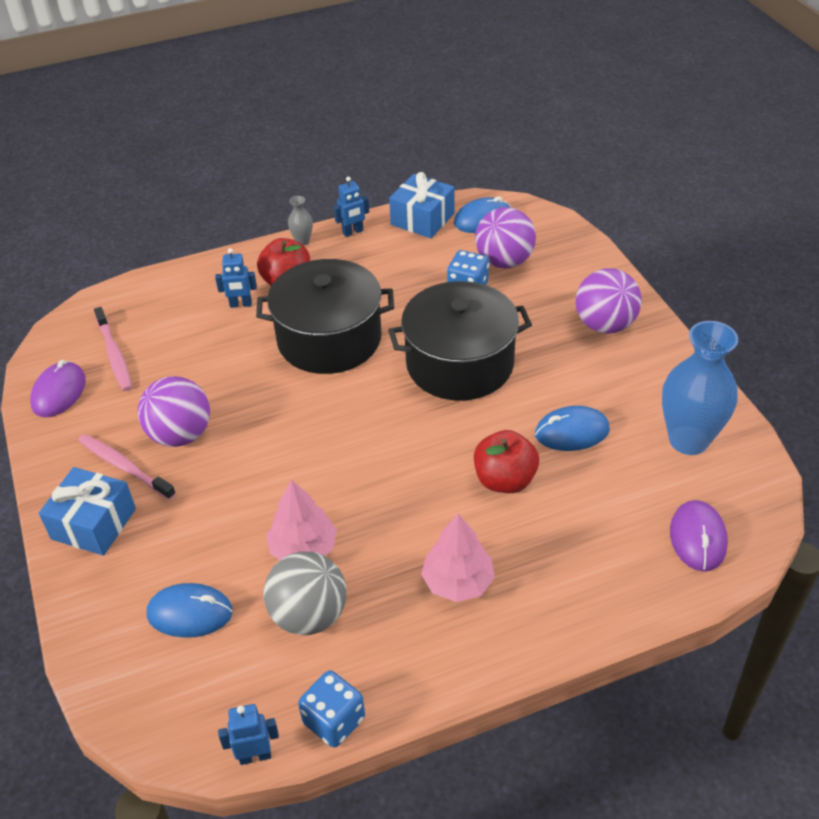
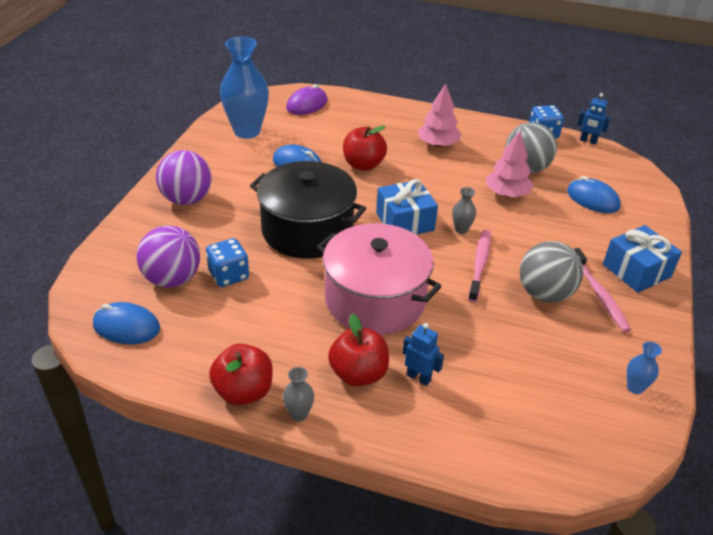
camera: 145 degrees left, 5 degrees down
purple mouse [30,360,86,417] -> blue vase [627,342,662,394]
pink toothbrush [94,307,132,391] -> pink toothbrush moved to [468,229,491,302]
purple ball [138,376,210,447] -> grey ball [520,241,583,303]
black pot [256,259,394,374] -> pink pot [317,223,442,335]
blue robot [334,177,369,237] -> red apple [209,344,273,405]
blue gift [389,172,455,238] -> blue gift moved to [376,179,438,235]
none -> grey vase [452,187,476,234]

